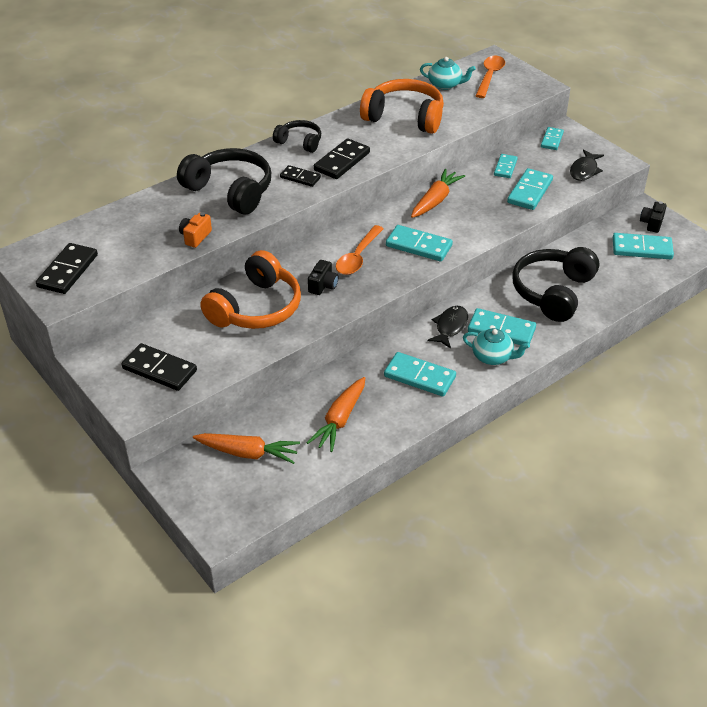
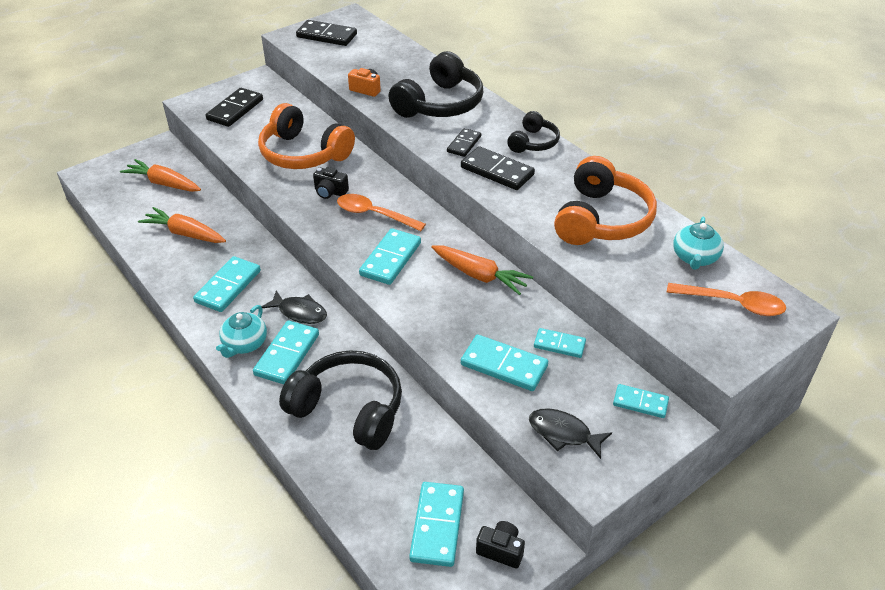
camera: 90 degrees right, 0 degrees up
orange carrot [193,433,300,464] -> orange carrot turned 105 degrees clockwise [120,159,201,192]

